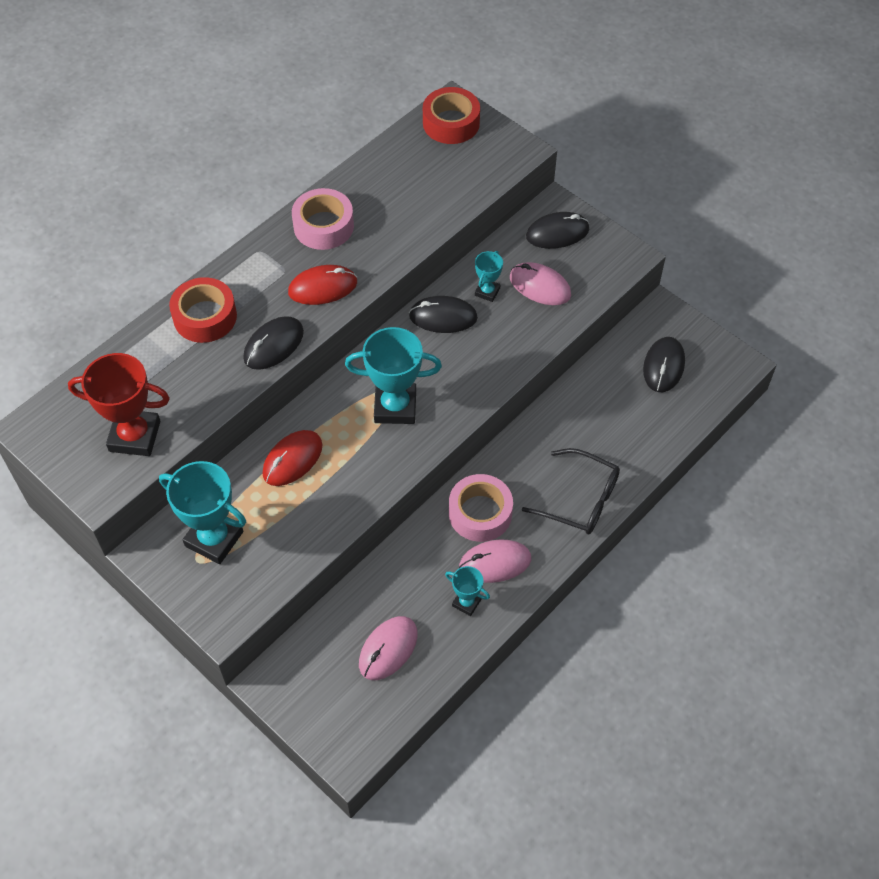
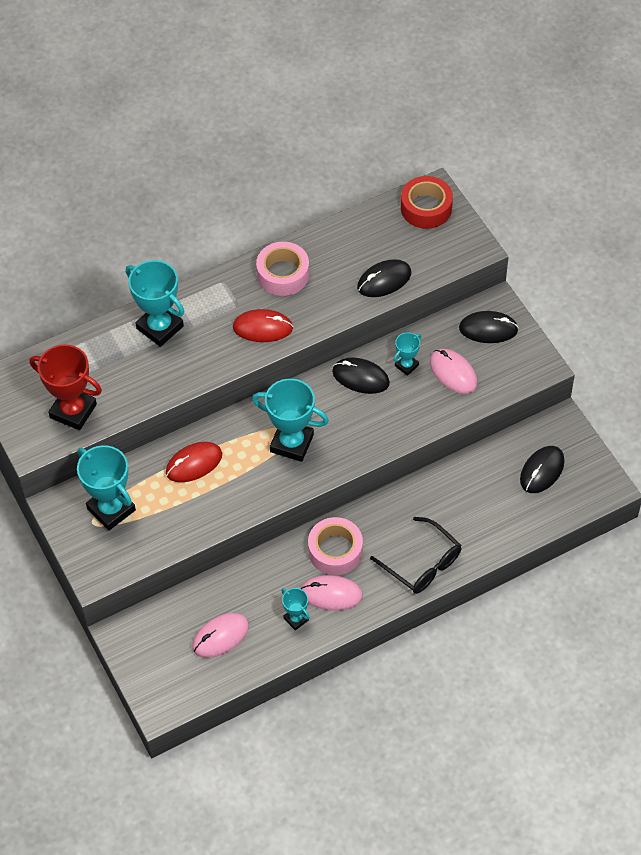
camera: 20 degrees right, 0 degrees up
red tape [169,277,237,343] -> turquoise trophy [126,260,184,347]
black mouse [243,316,304,370] -> black mouse moved to [357,259,412,297]

